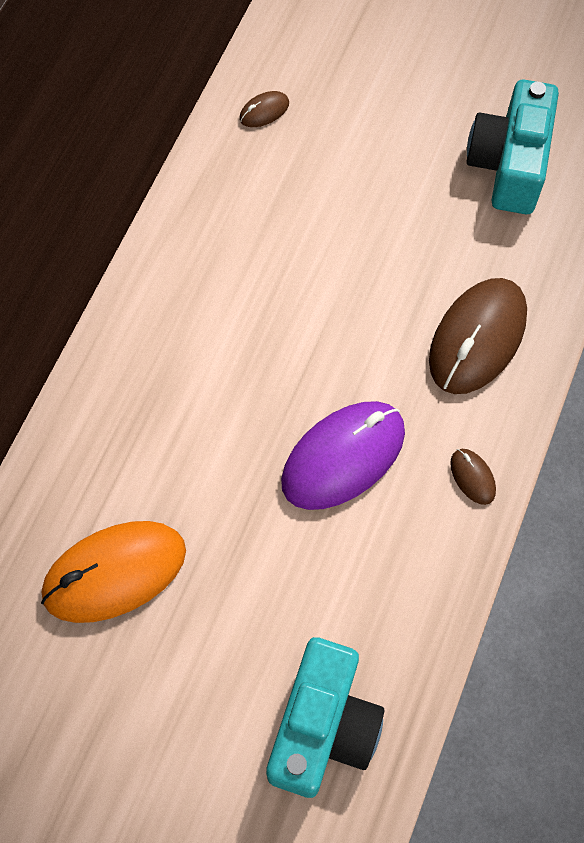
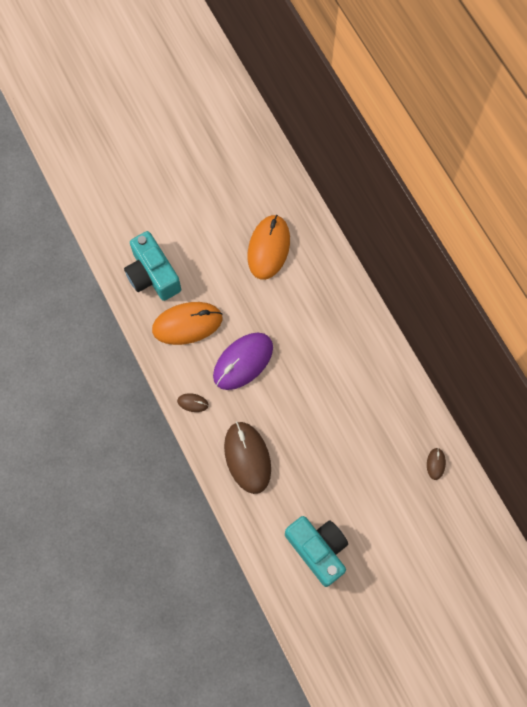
camera: 130 degrees right, 5 degrees up
purple mouse [281,401,405,510] -> purple mouse turned 45 degrees clockwise [213,333,273,390]
none -> orange mouse [152,302,222,345]

